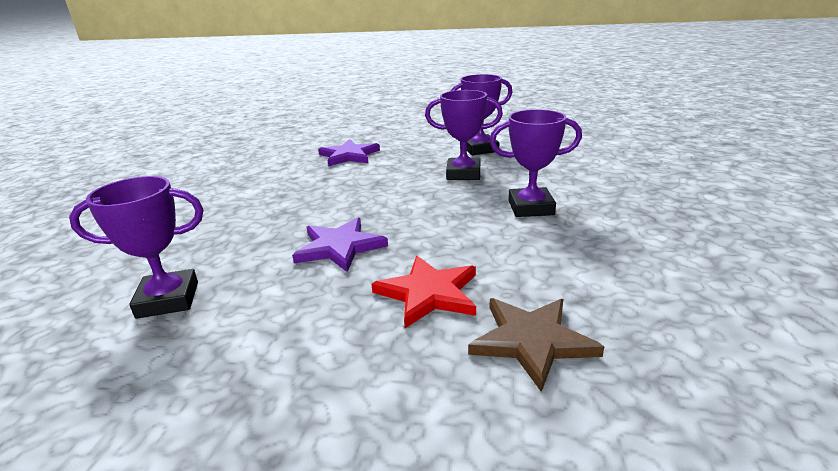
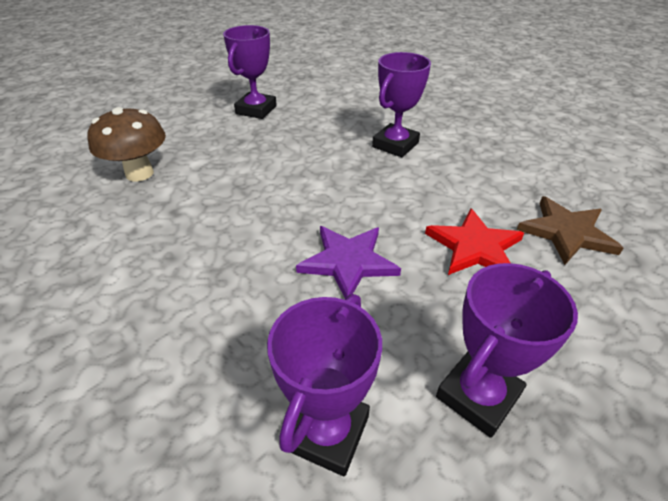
camera: 55 degrees left, 15 degrees up
purple star [318,139,380,167] -> brown mushroom [87,107,166,181]
purple trophy [425,90,503,180] -> purple trophy moved to [436,263,578,438]

